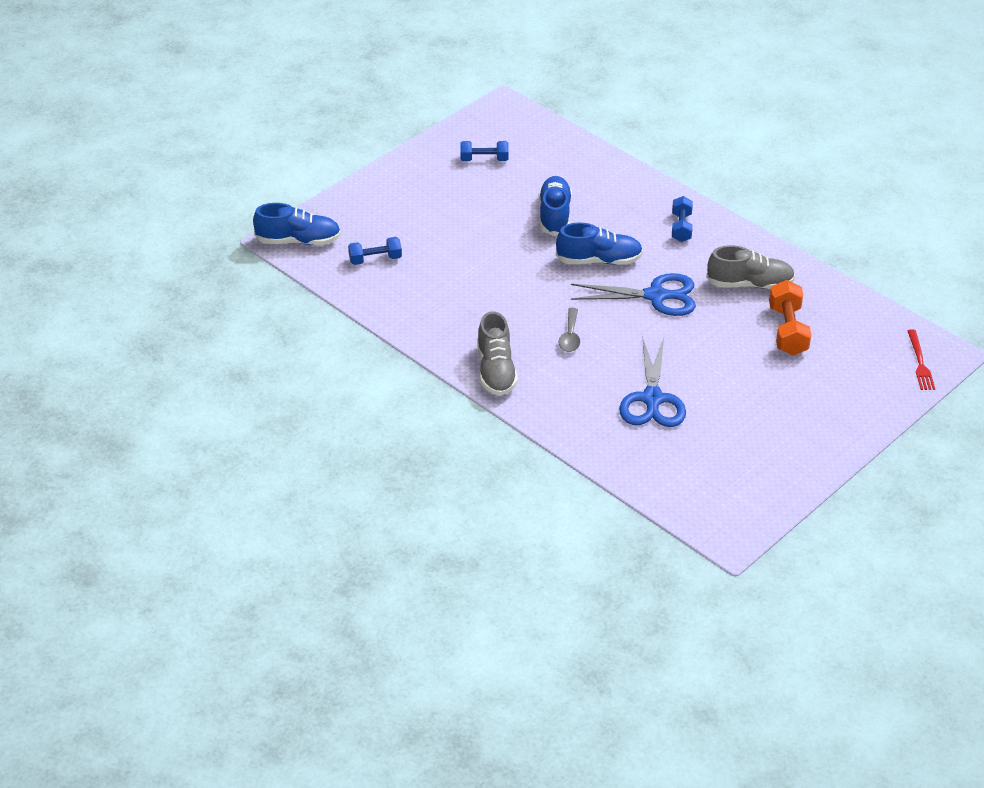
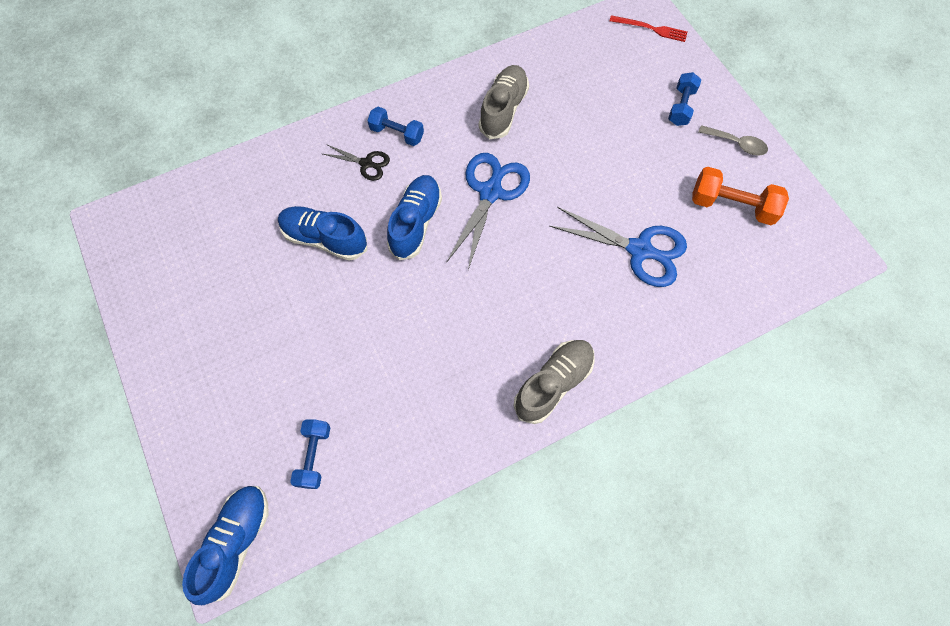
camera: 70 degrees left, 25 degrees up
blue dumbbell [460,141,509,161] -> blue dumbbell moved to [668,72,701,126]
grey shoe [477,311,518,396] -> grey shoe turned 60 degrees counterclockwise [514,340,595,424]
grey spoon [559,308,580,352] -> grey spoon moved to [698,125,768,156]
orange dumbbell [769,280,811,355] -> orange dumbbell moved to [692,167,789,225]
none -> black scissors [323,144,390,181]

